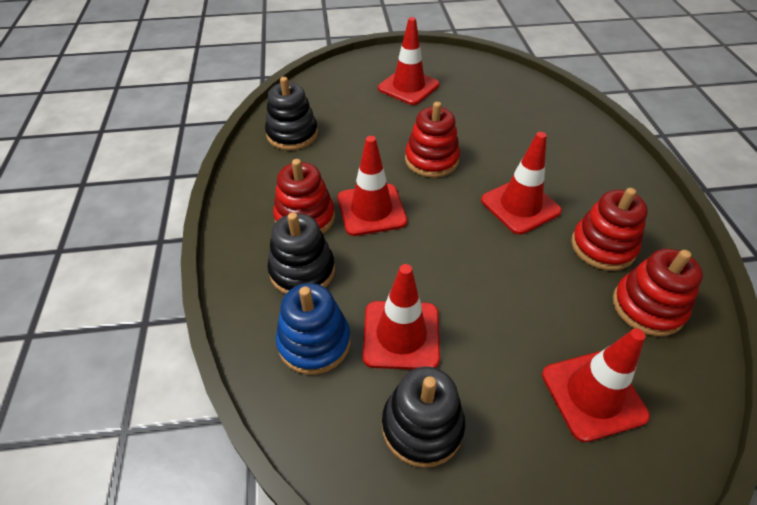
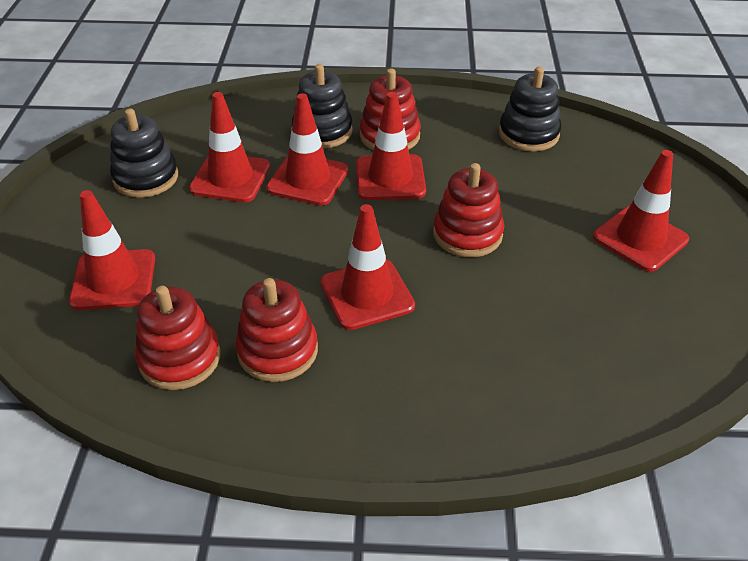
camera: 100 degrees right, 5 degrees down
blue stacking toy [276,283,351,375] -> none
none -> red traffic cone [266,93,348,206]

